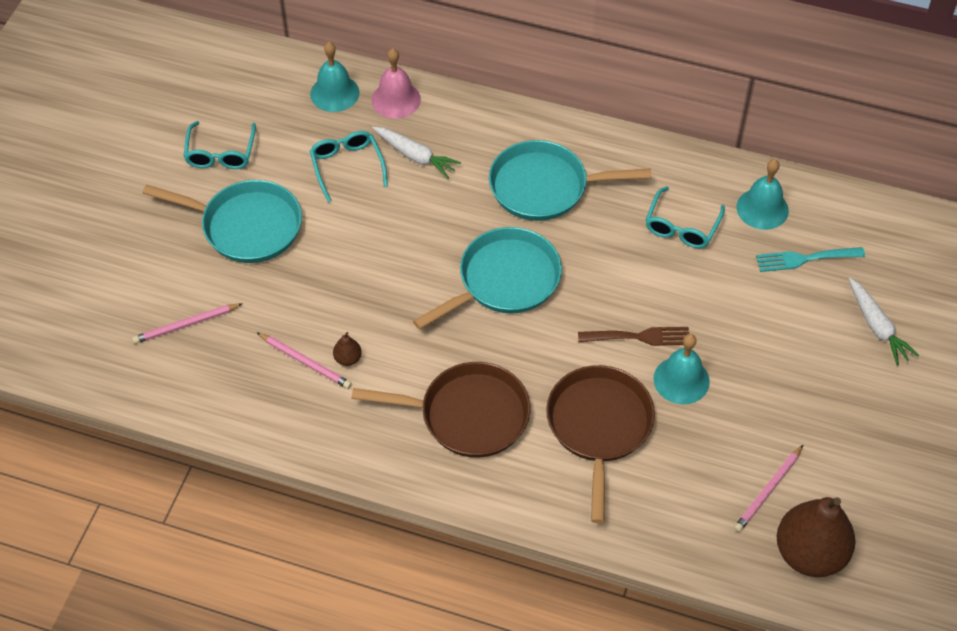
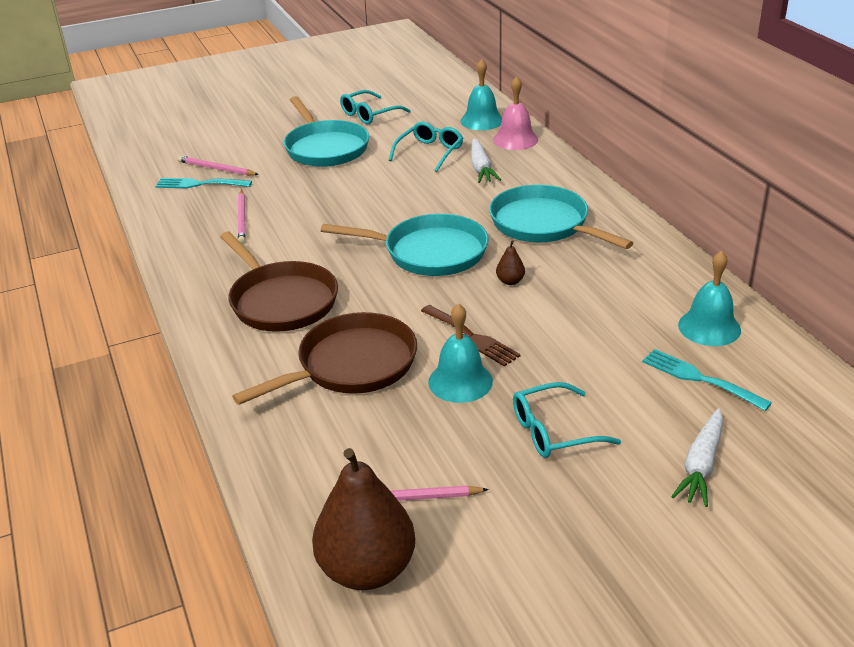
camera: 50 degrees right, 20 degrees down
brown pear [333,332,362,366] -> brown pear moved to [496,240,525,285]
turquoise glasses [646,186,725,248] -> turquoise glasses moved to [513,382,621,458]
none -> turquoise fork [155,178,252,188]

